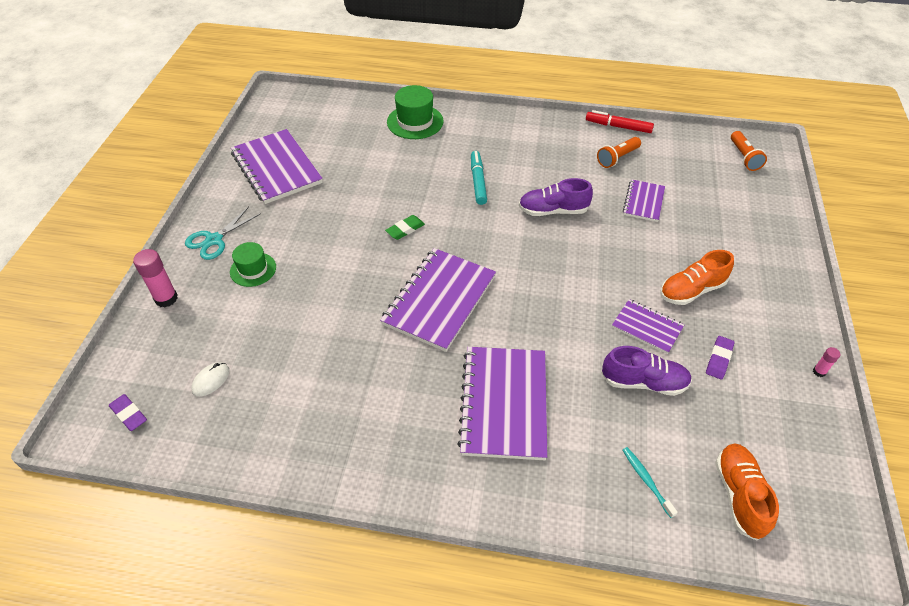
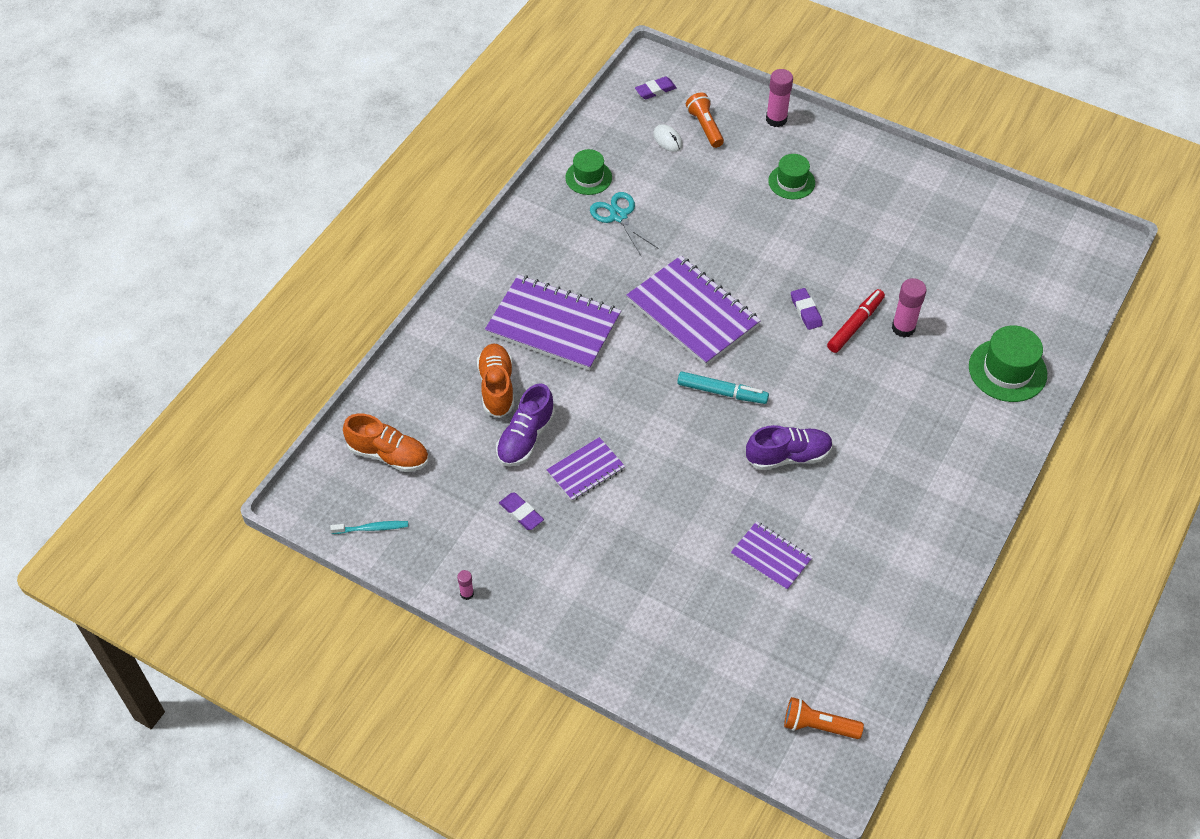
camera: 110 degrees right, 5 degrees up
turquoise scissors [185,207,261,260] -> turquoise scissors moved to [590,192,659,256]
purple notebook [231,129,323,204] -> none
green eraser [385,215,425,240] -> purple eraser [791,288,823,330]
turquoise marker [471,151,487,205] -> turquoise marker moved to [677,372,769,404]
purple shoe [519,178,593,216] -> purple shoe turned 60 degrees clockwise [746,425,833,470]
red marker [586,110,654,133] -> red marker moved to [827,289,885,353]
orange flashlight [597,137,641,168] -> orange flashlight moved to [686,92,724,148]
turquoise toothbrush [623,447,678,518] -> turquoise toothbrush moved to [330,521,408,534]
orange shoe [660,250,734,305] -> orange shoe moved to [477,344,514,418]
none -> green hat [565,149,612,195]
none -> pink glue stick [892,278,927,338]

